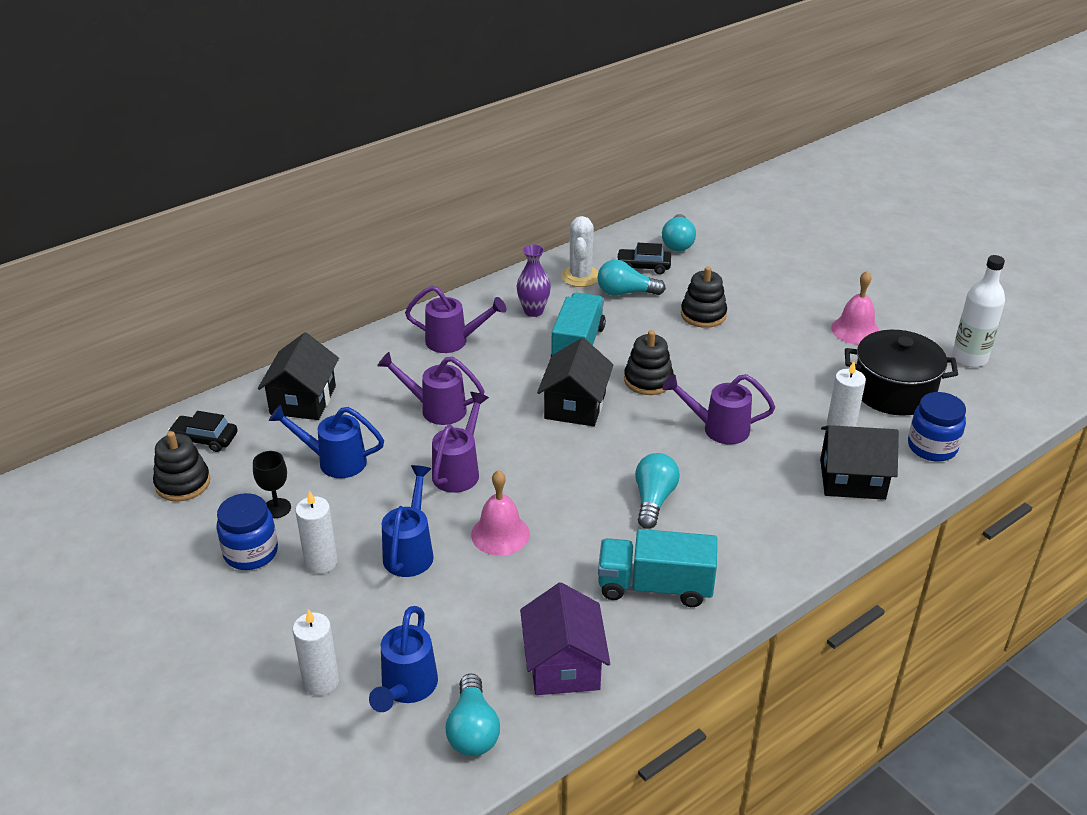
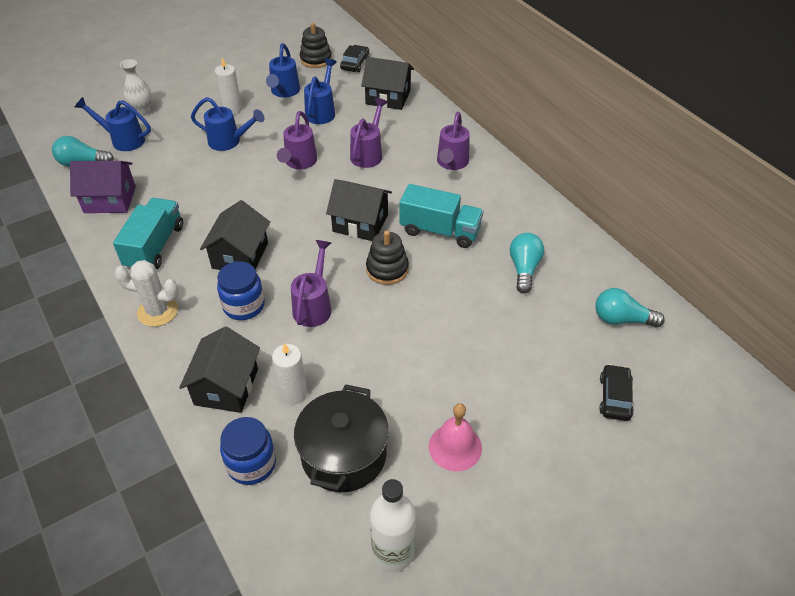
camera: 95 degrees right, 10 degrees up
blue jar [216,493,278,570] -> blue jar moved to [217,261,265,320]
black goblet [253,451,291,518] -> blue watering can [266,43,300,97]
white candle [293,609,339,696] -> white vase [120,59,151,116]
purple watering can [432,392,489,493] -> purple watering can turned 75 degrees clockwise [277,111,317,169]
pink bell [471,470,530,556] -> none
purple vase [516,244,551,317] -> none
white cactus [561,216,599,287] -> white cactus moved to [115,260,179,327]
black car [616,243,671,274] -> black car moved to [599,364,634,421]
turquoise light bulb [635,453,680,529] -> black house [200,200,270,270]
black stacking toy [681,266,727,328] -> none

